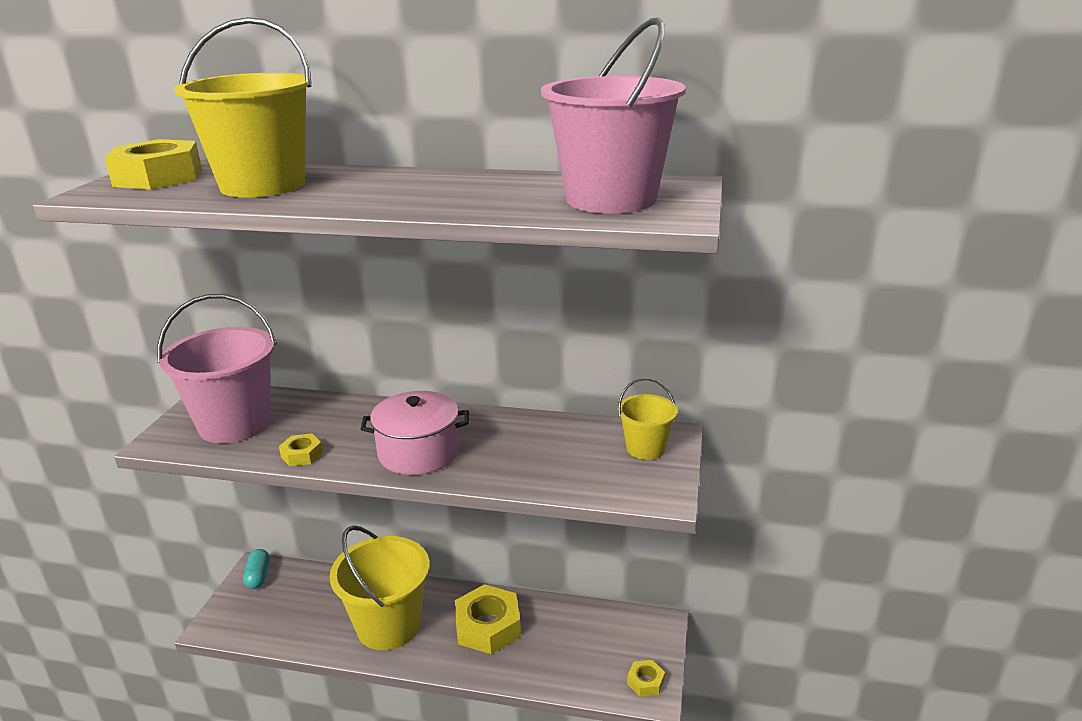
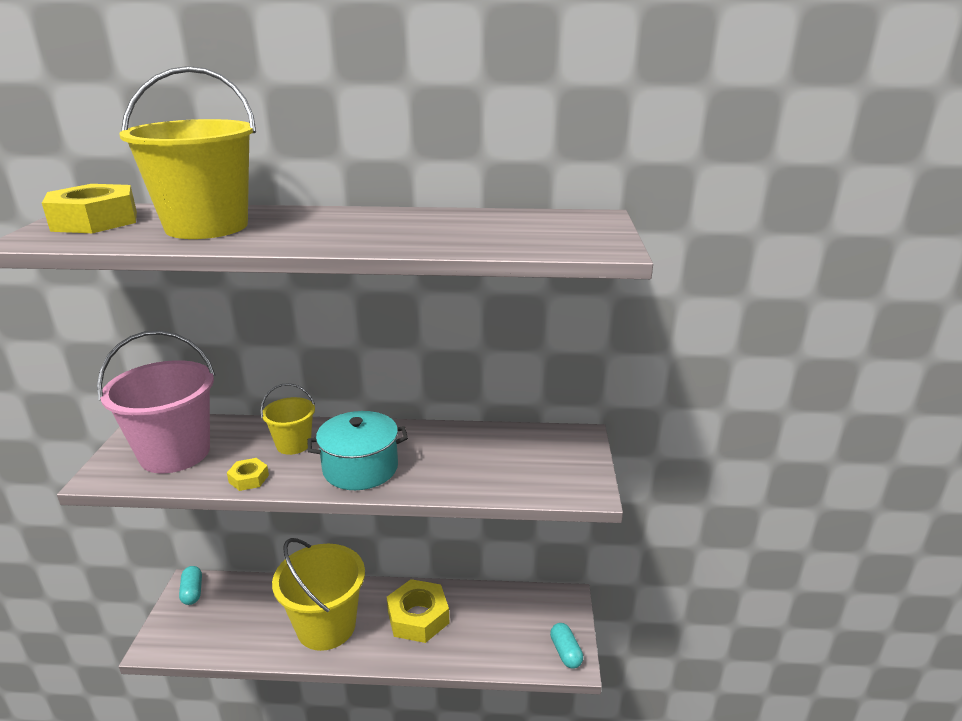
camera: 10 degrees left, 0 degrees up
pink pot [360,391,469,475] -> turquoise pot [307,411,408,490]
pink bucket [541,17,686,214] -> none
yellow bucket [618,378,678,460] -> yellow bucket moved to [260,383,315,455]
yellow nut [627,660,665,697] -> turquoise capsule [550,623,583,669]

